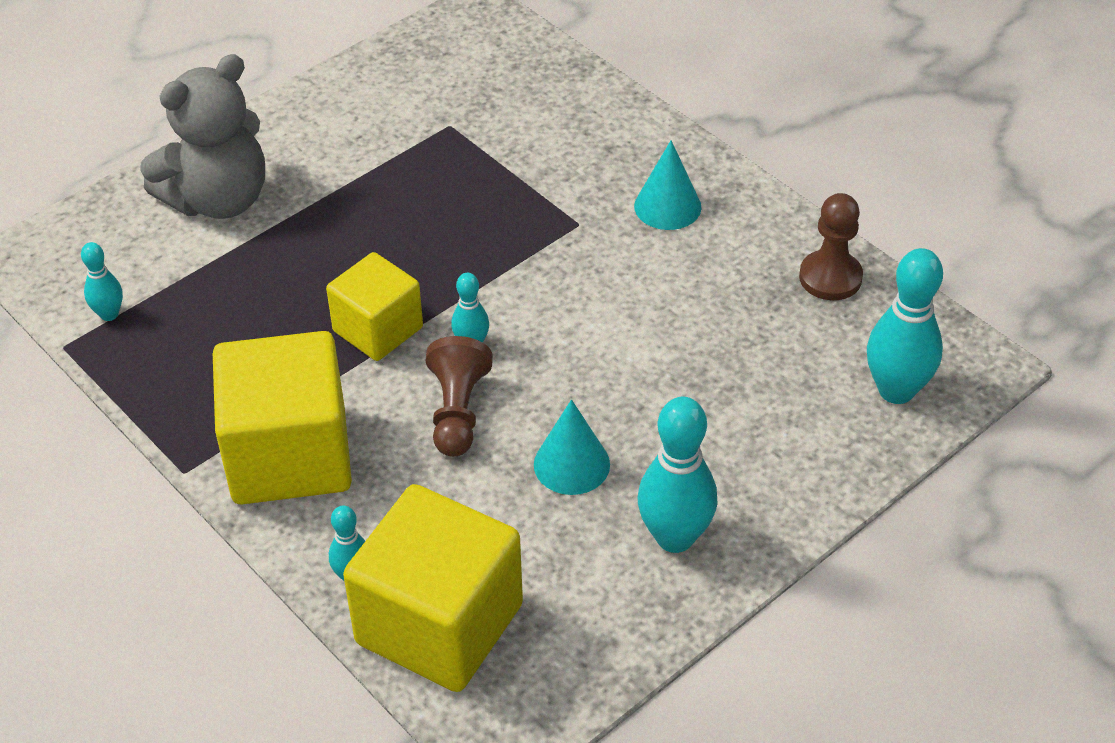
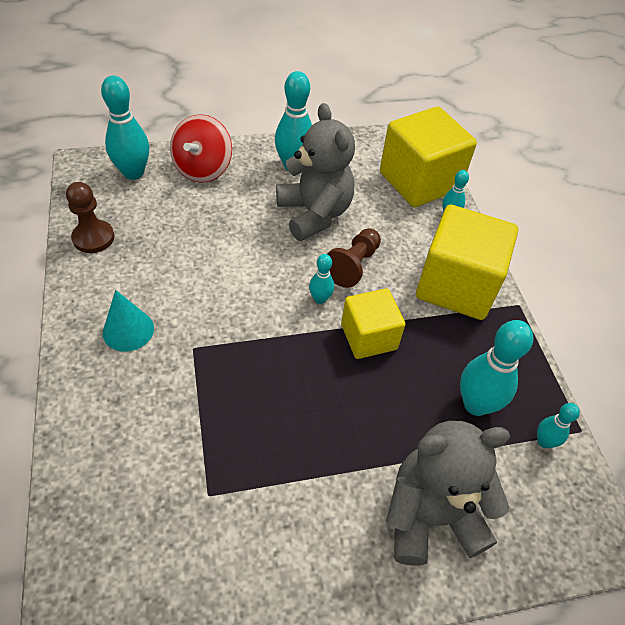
camera: 155 degrees left, 5 degrees up
turquoise cone [534,399,610,495] -> grey teddy bear [276,103,355,241]
none -> red spinning top [170,114,232,183]
none -> turquoise bowling pin [460,320,533,416]

